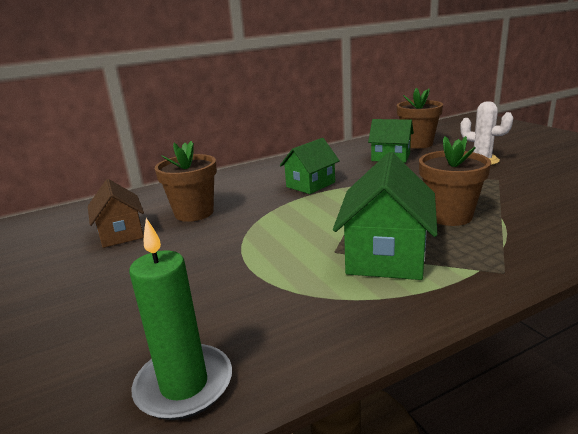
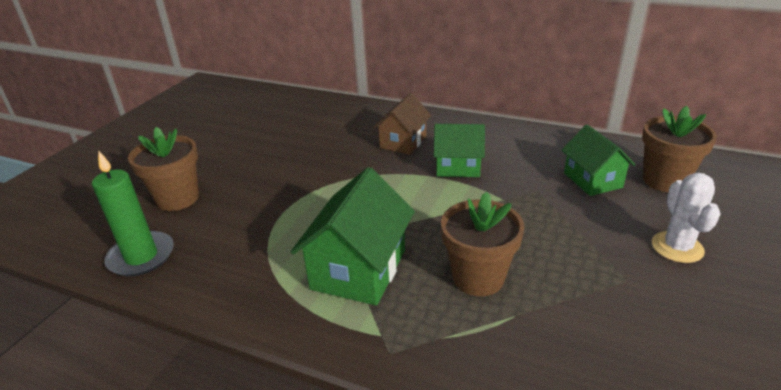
camera: 50 degrees right, 10 degrees up
brown house [88,179,144,248] -> brown house moved to [373,93,431,155]
brown flower pot [155,141,217,222] -> brown flower pot moved to [128,127,199,211]
green house [333,152,438,280] -> green house turned 45 degrees counterclockwise [291,167,415,306]

